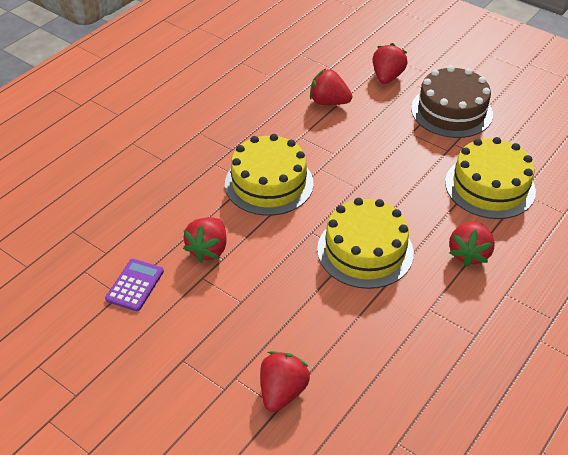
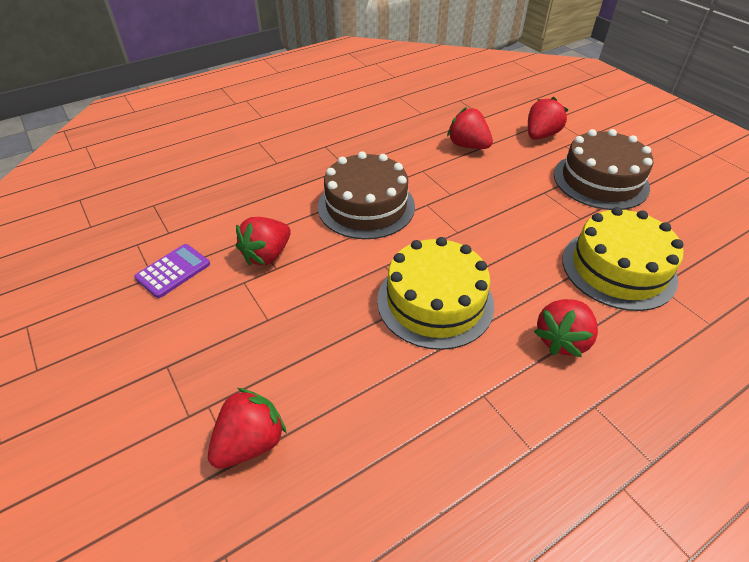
camera: 20 degrees right, 0 degrees up
yellow cake [225,134,314,216] -> brown cake [318,151,415,239]

